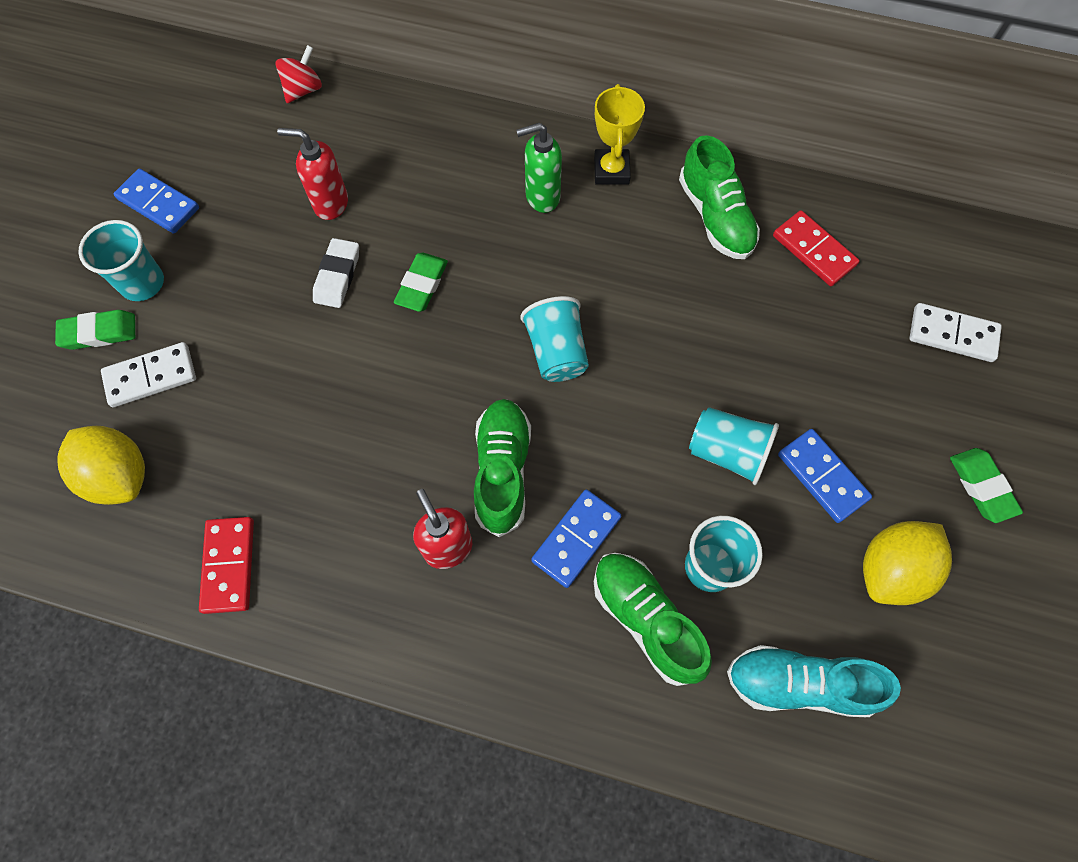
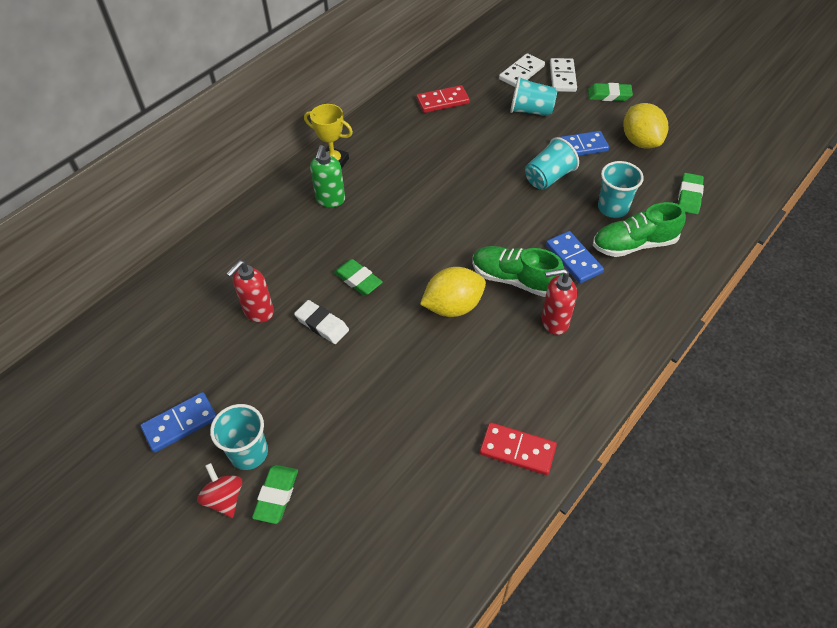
camera: 65 degrees left, 15 degrees down
yellow lemon [57,426,145,505] -> yellow lemon moved to [420,267,486,317]
white domino [101,342,196,407] -> white domino moved to [550,58,577,92]
red spinning top [275,45,322,103] -> red spinning top moved to [197,463,242,518]
turquoise cup [521,296,589,382] -> turquoise cup moved to [510,76,557,116]
green shoe [679,135,760,259] -> none
turquoise shoe [727,645,901,717] -> green eraser [678,173,704,214]

